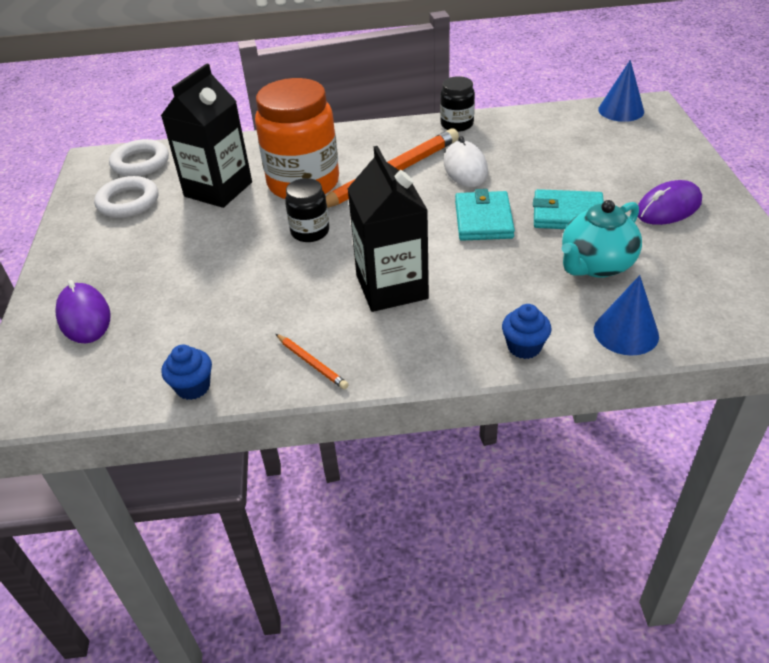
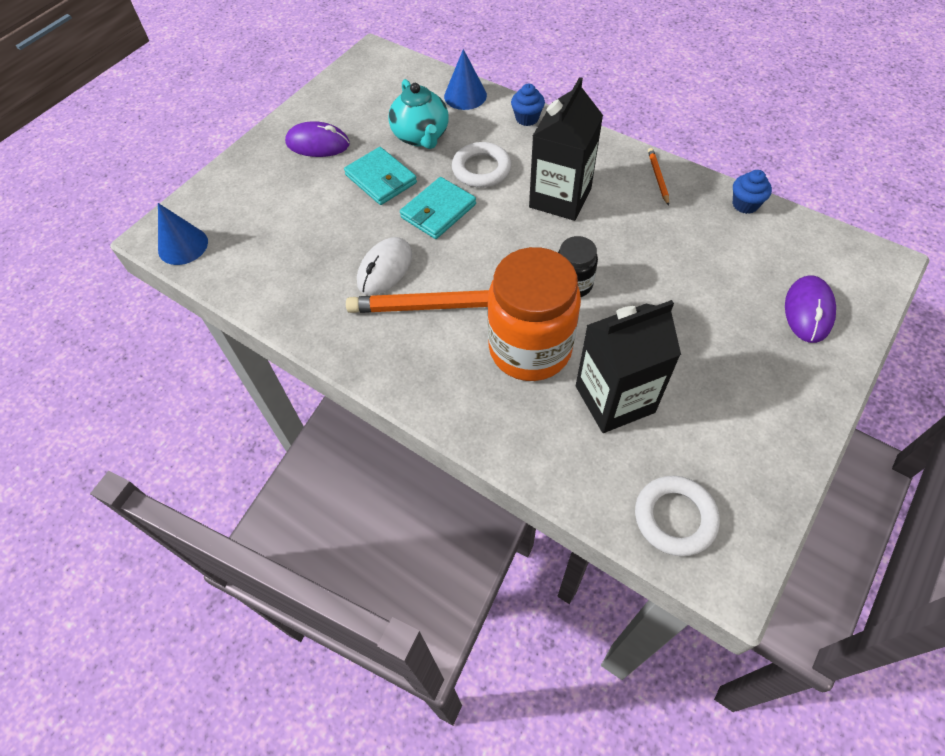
camera: 140 degrees left, 15 degrees up
white ring [94,176,158,218] -> white ring moved to [452,142,511,188]
black jar [440,76,475,132] -> none
turquoise teapot [562,200,642,278] -> turquoise teapot turned 75 degrees clockwise [388,79,449,149]

